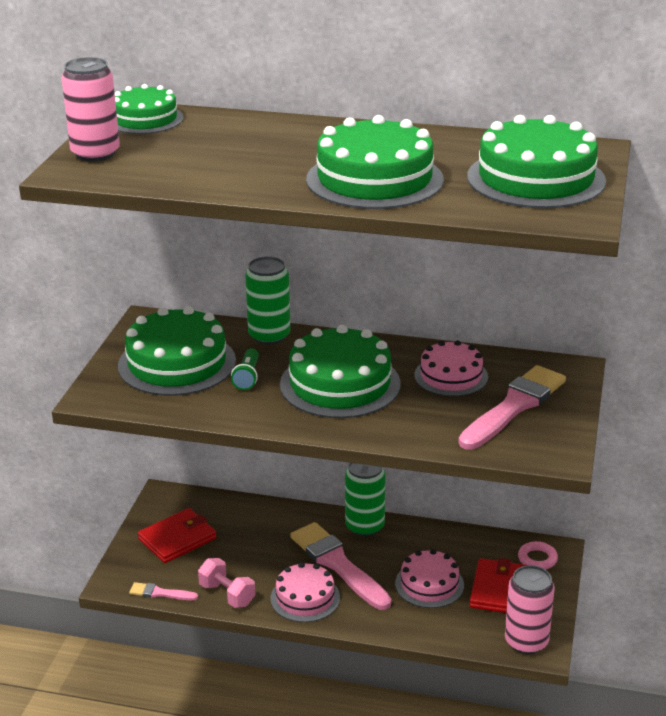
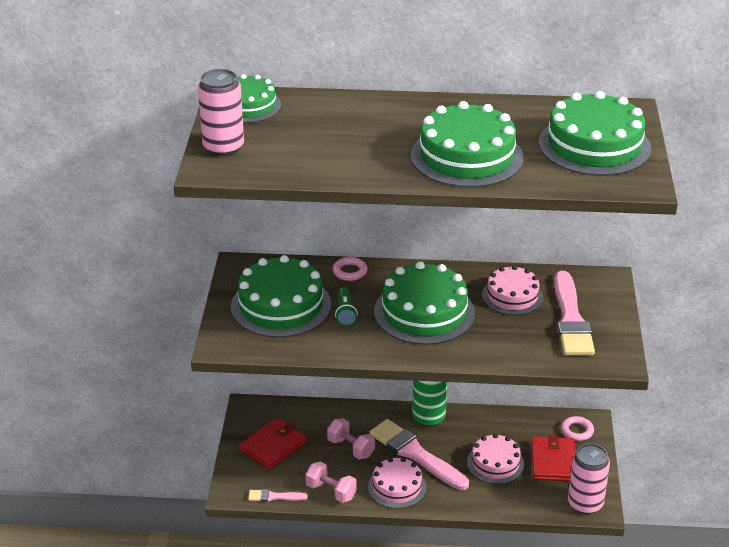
camera: 10 degrees left, 5 degrees up
green can [245,256,291,345] -> pink ring [333,257,368,281]
pink brush [458,365,566,450] -> pink brush turned 150 degrees clockwise [554,271,595,355]
none -> pink dumbbell [327,418,375,459]

